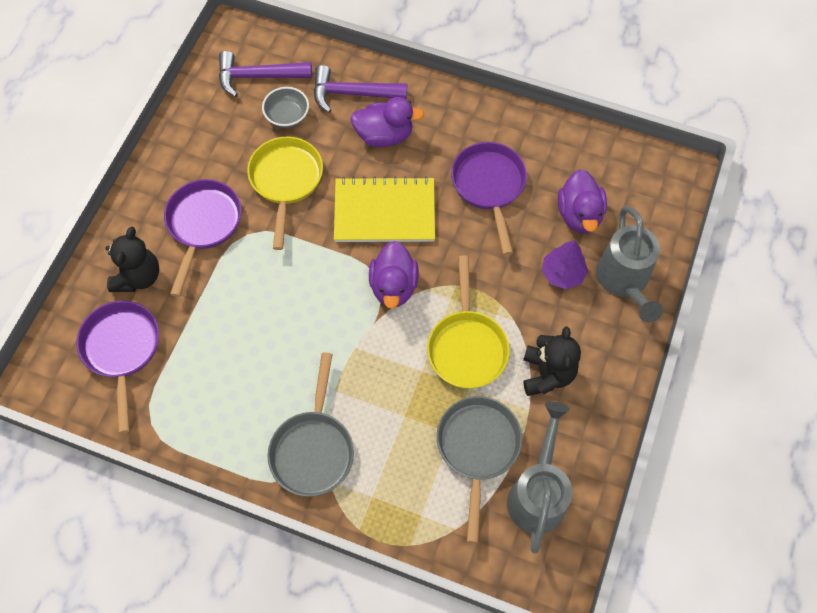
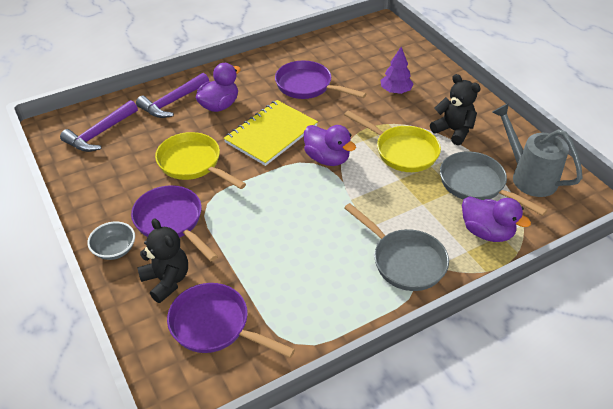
camera: 50 degrees left, 20 degrees down
grey bowl [262,87,309,128] -> grey bowl moved to [87,221,135,260]
purple duck [558,169,607,234] -> purple duck moved to [462,196,531,242]
grey watering can [596,206,663,323] -> none

